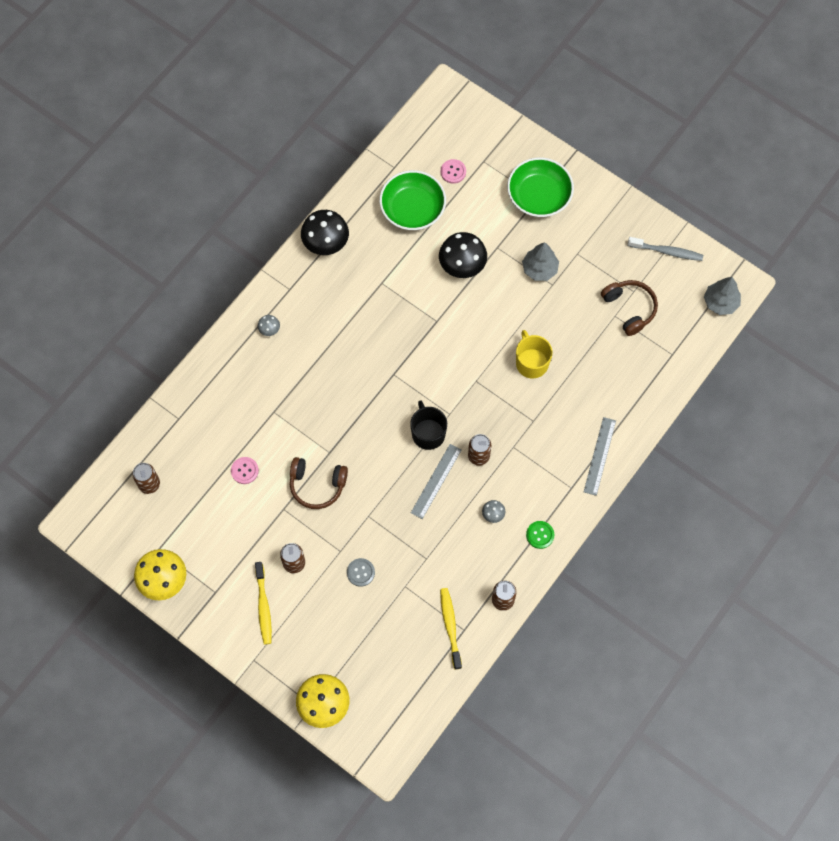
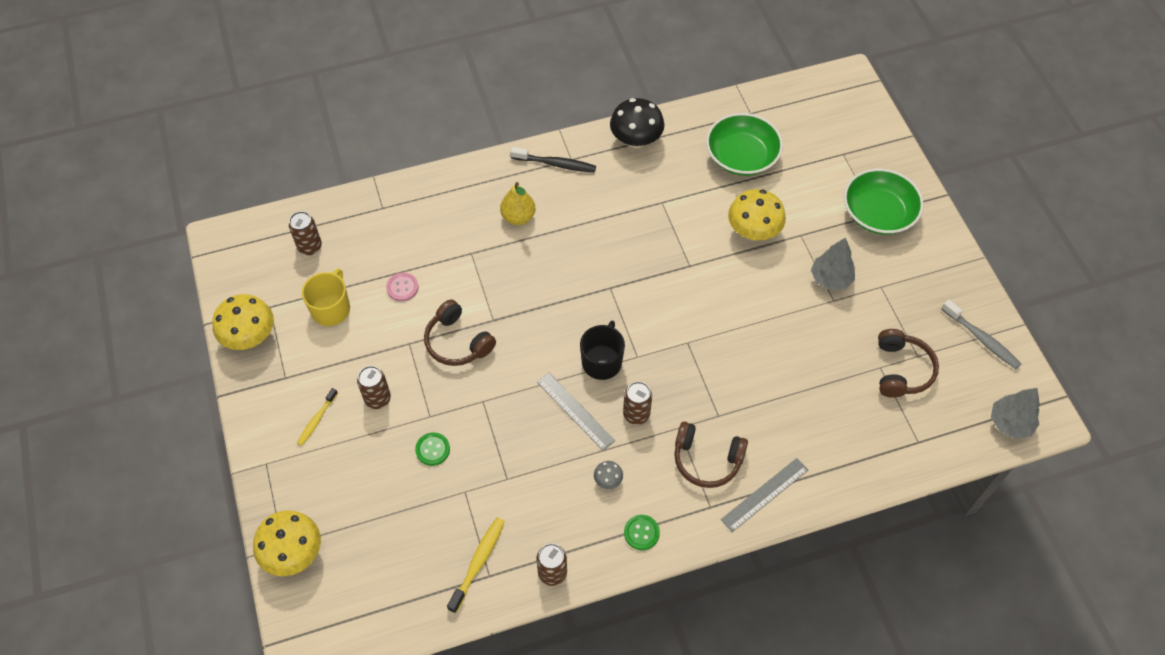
camera: 35 degrees right, 10 degrees down
yellow toothbrush [255,562,272,644] -> yellow toothbrush [297,388,338,446], size x0.67
grey mushroom [258,315,280,336] -> none
grey button [347,558,375,587] -> green button [415,432,450,466]
grey ruler [411,444,461,519] -> grey ruler turned 75 degrees clockwise [537,373,615,451]
black mushroom [439,232,487,278] -> yellow mushroom [728,189,786,241]
pink button [441,159,466,184] -> none
yellow mug [516,330,553,378] -> yellow mug moved to [302,269,350,326]
none -> yellow pear [500,182,535,225]
none -> black toothbrush [511,147,596,173]
none -> brown headphones [674,421,748,488]

